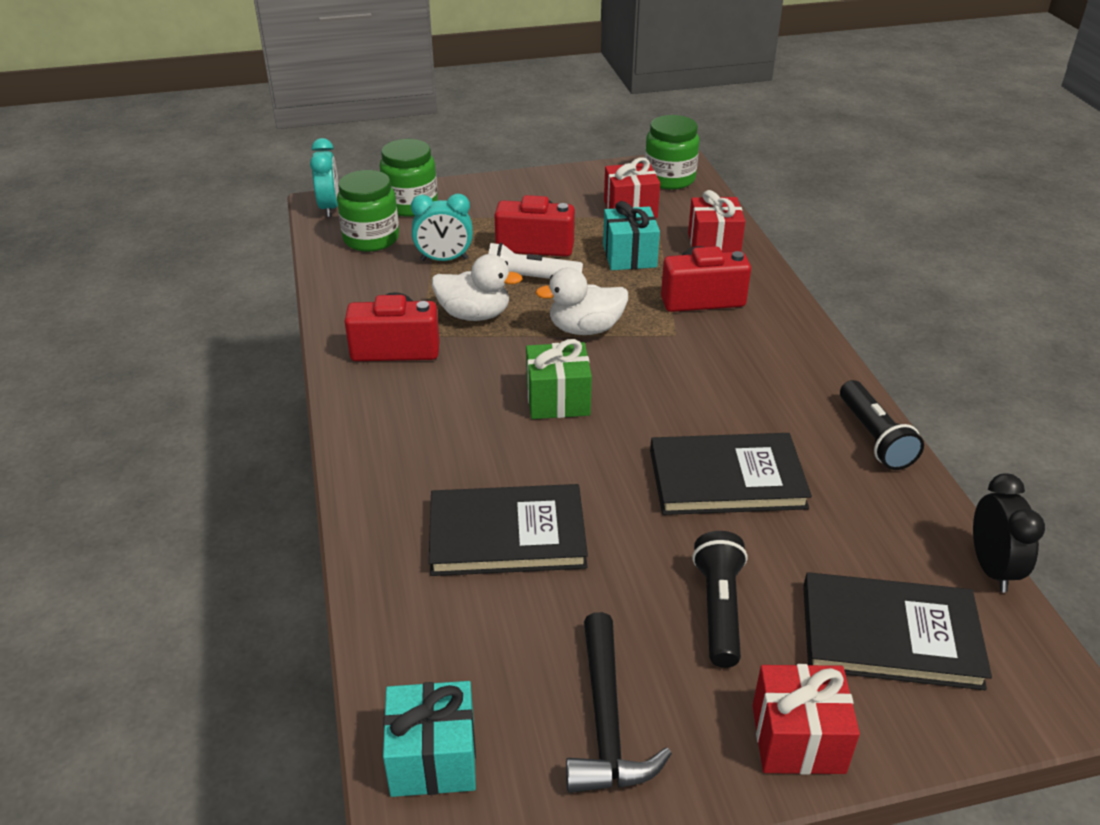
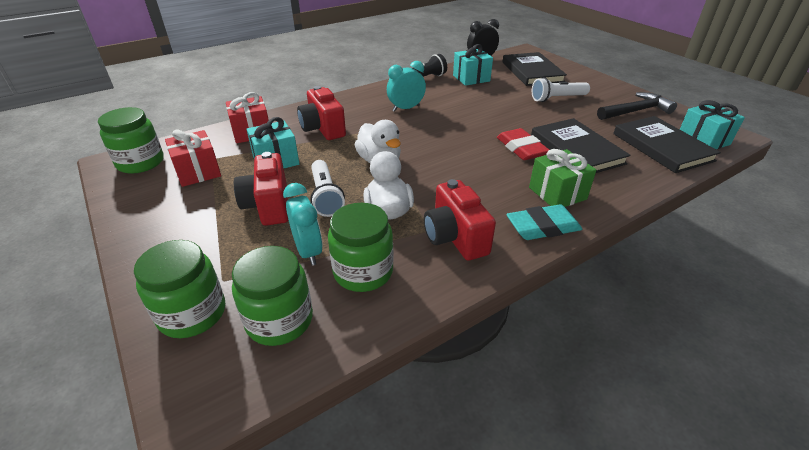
camera: 110 degrees left, 0 degrees up
turquoise clock [310,138,339,217] -> turquoise clock moved to [387,61,426,112]
green gift [526,339,592,419] -> green gift moved to [529,149,596,207]
black book [650,433,812,515] -> black book moved to [613,116,721,173]
black flashlight [692,531,748,668] -> white flashlight [532,77,590,102]
red gift [752,664,860,775] -> none
none -> green jar [328,203,394,292]
none -> turquoise gift [453,44,493,86]
none -> red eraser [497,128,549,160]
none -> turquoise eraser [506,204,582,240]

